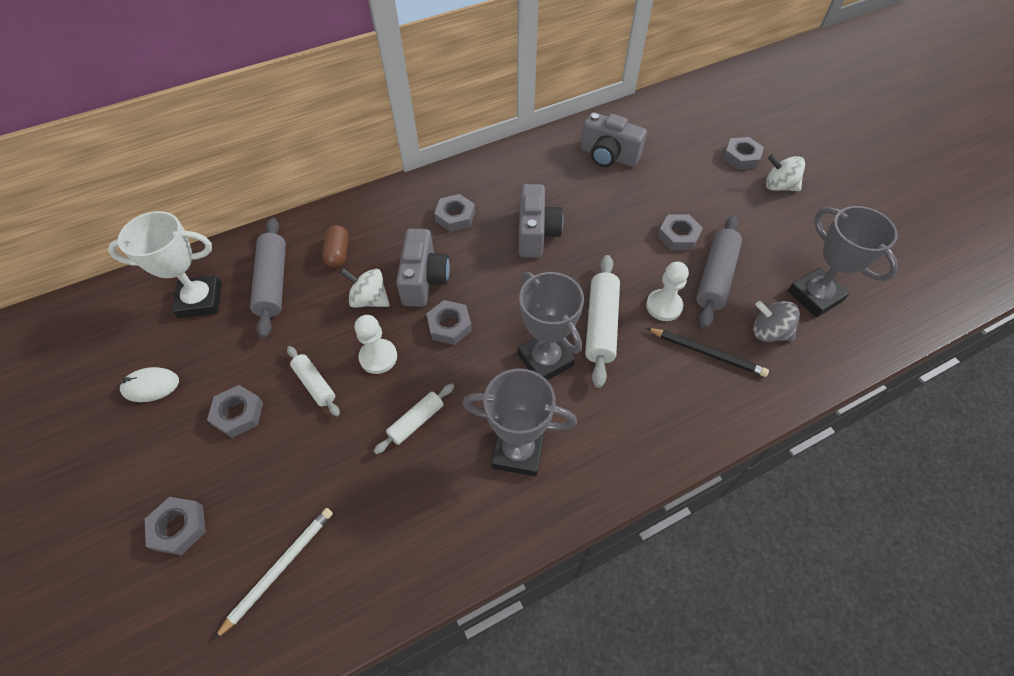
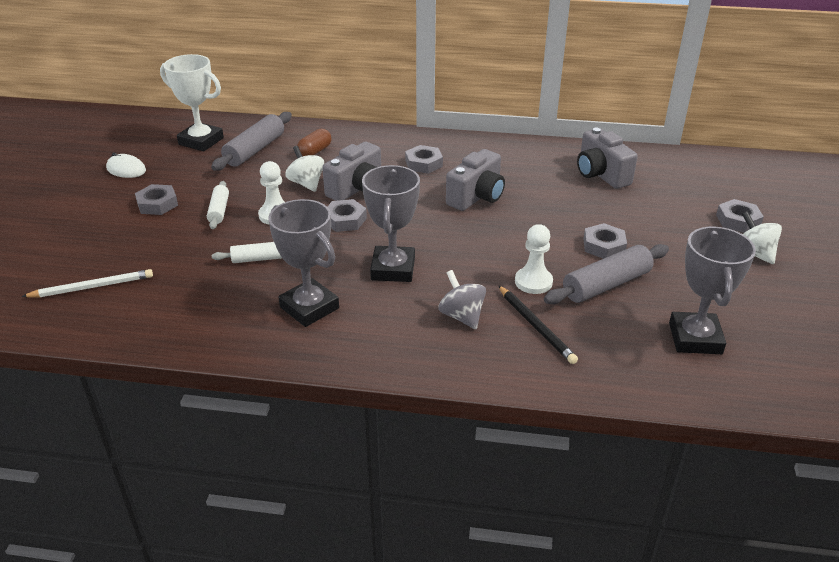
camera: 35 degrees right, 20 degrees down
grey nut [145,497,206,555] -> none
white rolling pin [585,255,620,388] -> none
grey spinning top [753,301,800,342] -> grey spinning top moved to [438,270,486,329]

